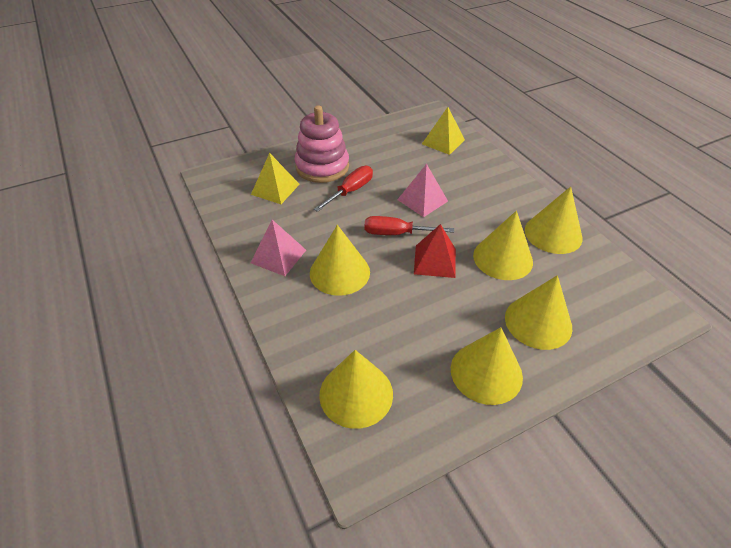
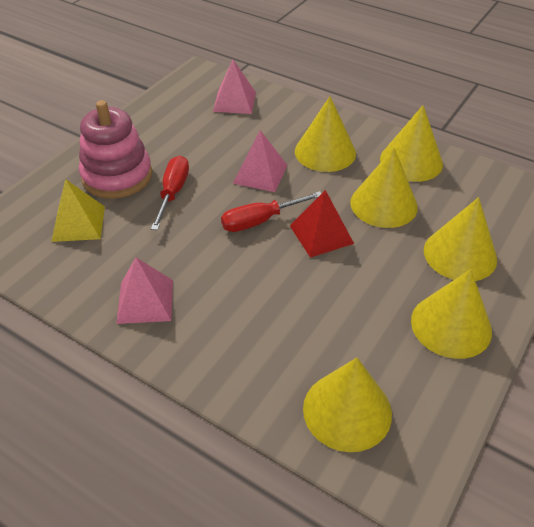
camera: 30 degrees left, 0 degrees up
yellow cone [310,225,370,296] -> yellow cone moved to [295,97,356,172]
yellow pyramid [422,107,465,155] -> pink pyramid [213,60,256,114]

